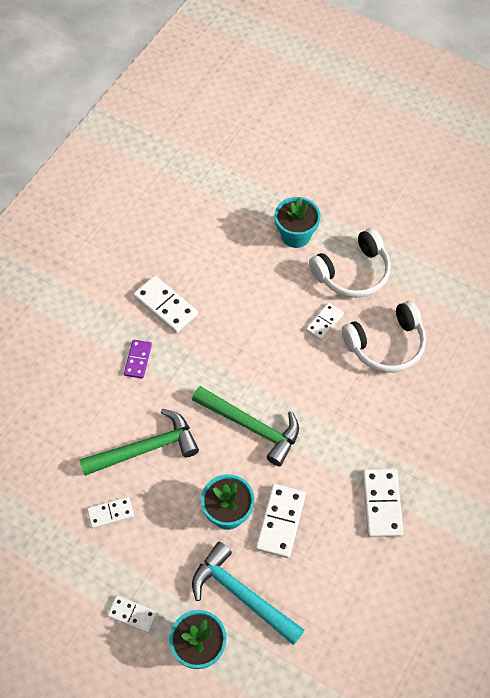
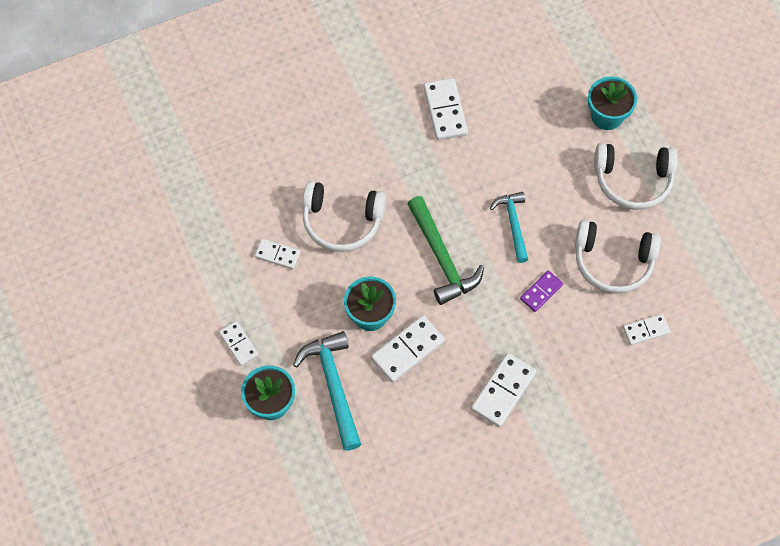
camera: 35 degrees right, 5 degrees up
green hammer [79,409,199,476] -> white headphones [303,181,386,252]
purple domino [124,340,152,379] -> purple domino moved to [520,270,563,312]
white domino [306,303,344,340] -> white domino moved to [623,314,670,345]
none -> turquoise hammer [490,192,528,263]

